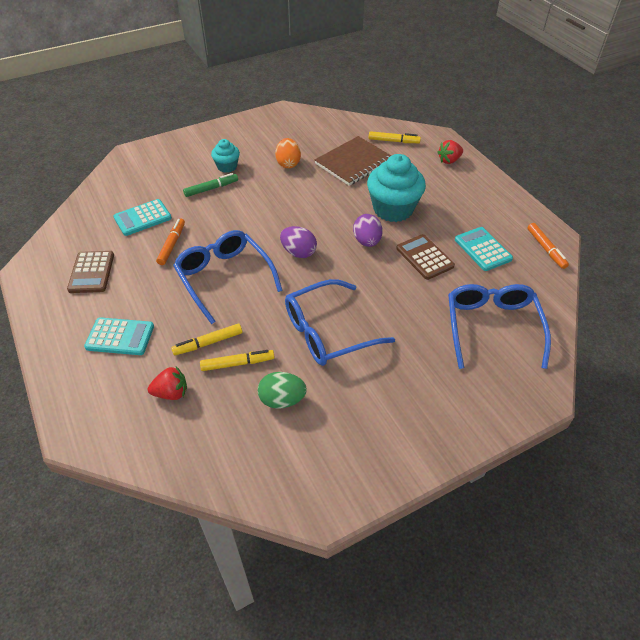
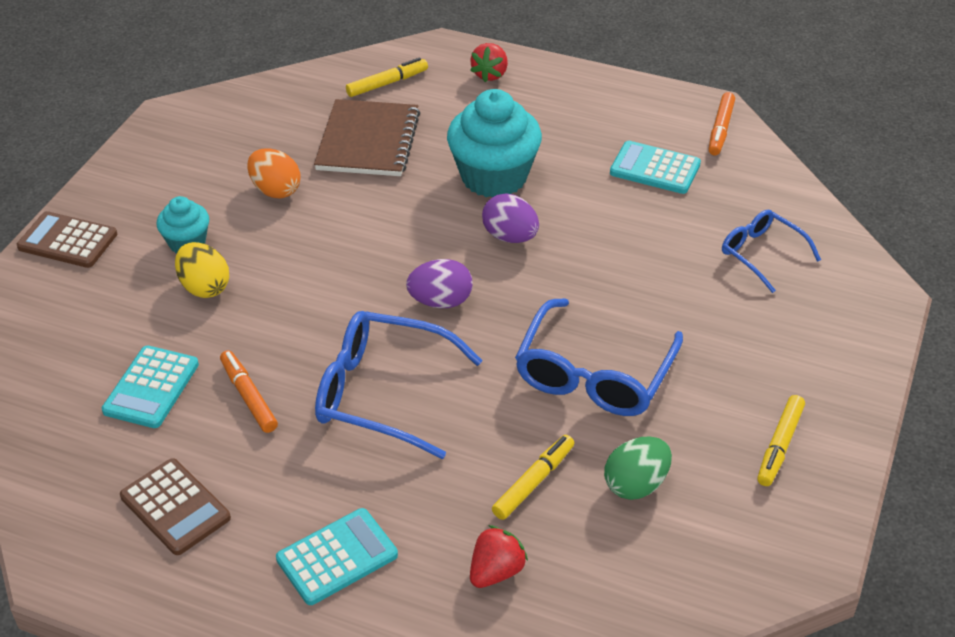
camera: 40 degrees left, 5 degrees down
yellow marker [171,324,242,355] -> yellow marker moved to [757,395,805,486]
green marker [183,173,238,197] -> yellow egg [175,242,229,298]
brown calculator [396,234,455,280] -> brown calculator moved to [17,211,117,268]
blue glasses [448,284,551,369] -> blue glasses [722,209,821,293], size x0.59
orange marker [527,223,569,269] -> orange marker turned 75 degrees clockwise [709,92,735,155]

